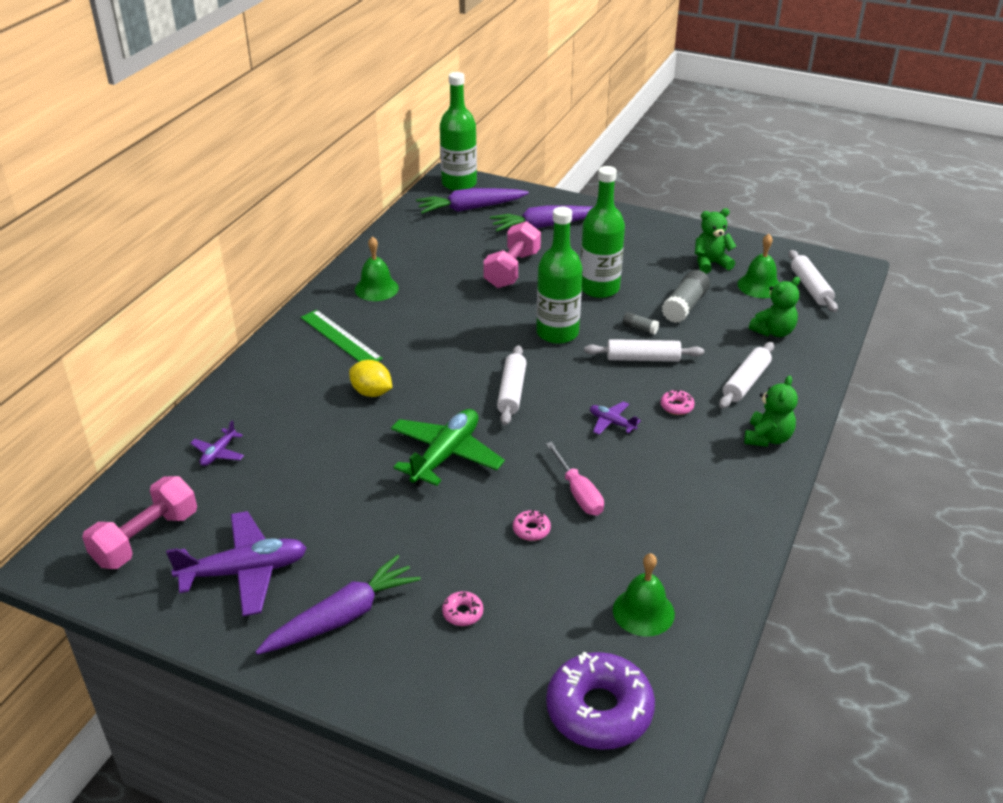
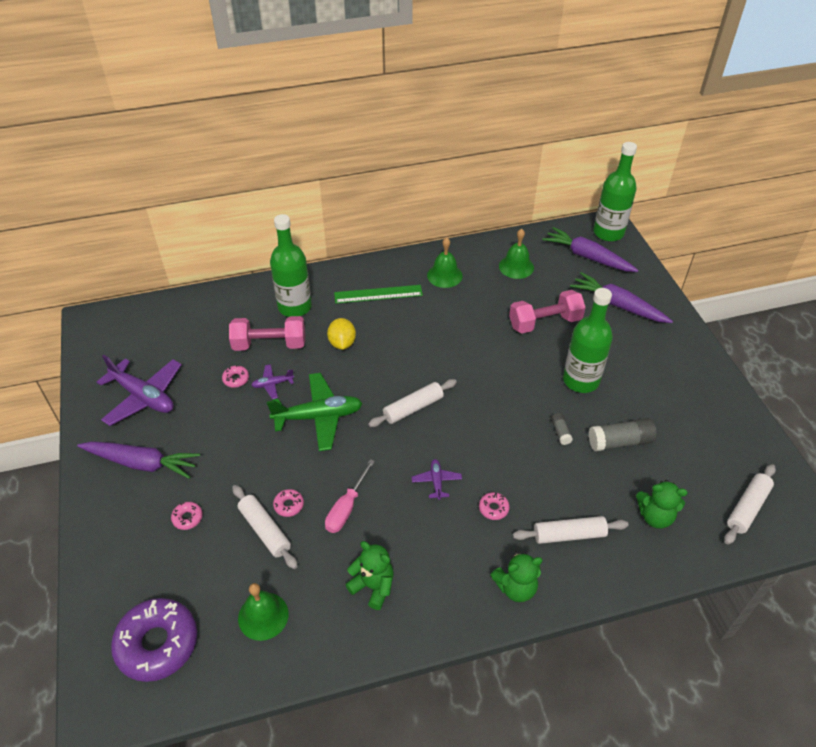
camera: 50 degrees right, 10 degrees up
pink dumbbell [82,476,197,569] -> pink dumbbell moved to [229,316,305,351]
purple plane [190,420,244,466] -> purple plane moved to [252,364,294,399]
green ruler [301,310,383,362] -> green ruler turned 75 degrees clockwise [334,285,423,304]
green bottle [536,207,583,344] -> green bottle moved to [270,214,312,317]
white rolling pin [584,339,704,362] -> white rolling pin moved to [232,485,298,569]
green teddy bear [695,208,737,274] -> green teddy bear moved to [345,541,394,610]
green bell [738,234,779,298] -> green bell moved to [499,229,534,279]
none -> pink donut [222,365,249,388]

